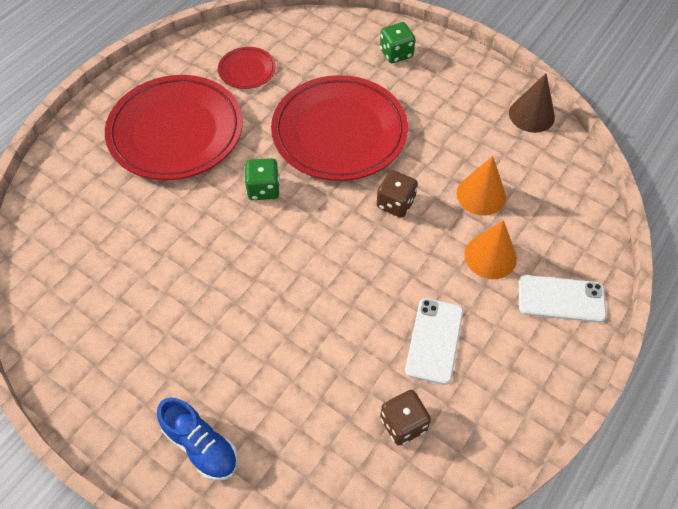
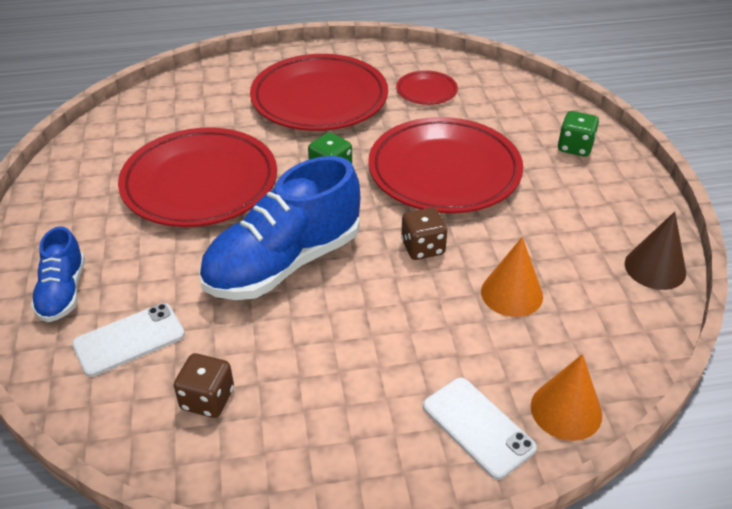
camera: 45 degrees right, 15 degrees down
white phone [405,298,463,385] -> white phone moved to [72,303,185,377]
orange cone [464,220,517,279] -> orange cone moved to [531,354,602,441]
none -> red plate [118,128,277,227]
none -> blue shoe [199,156,360,300]

